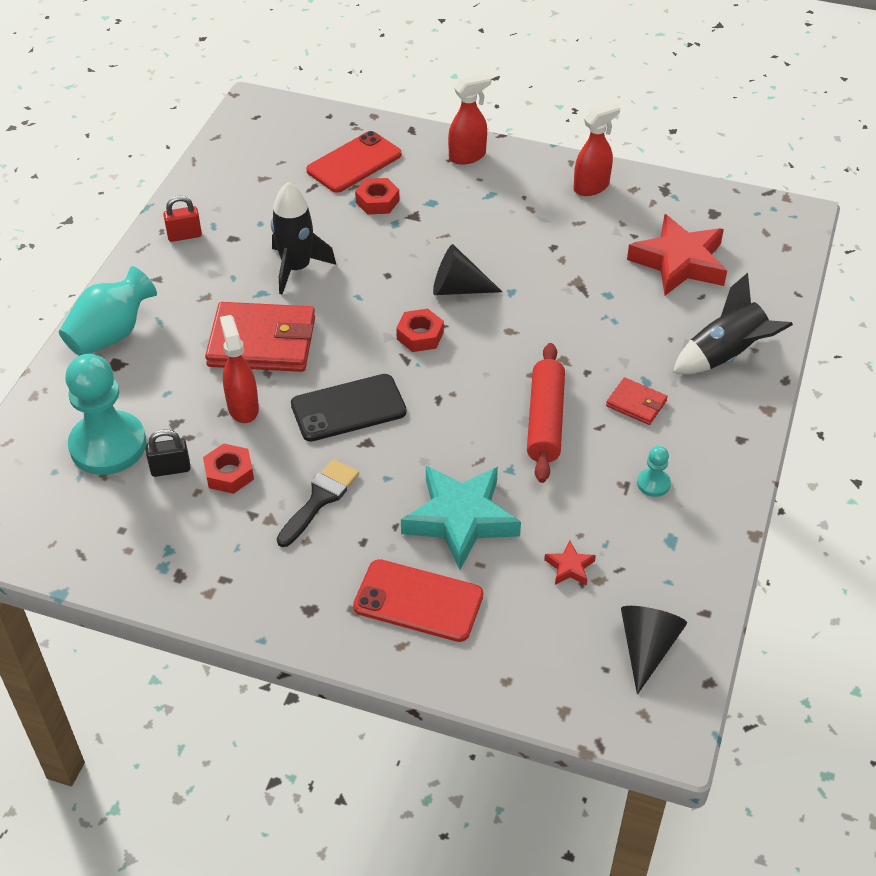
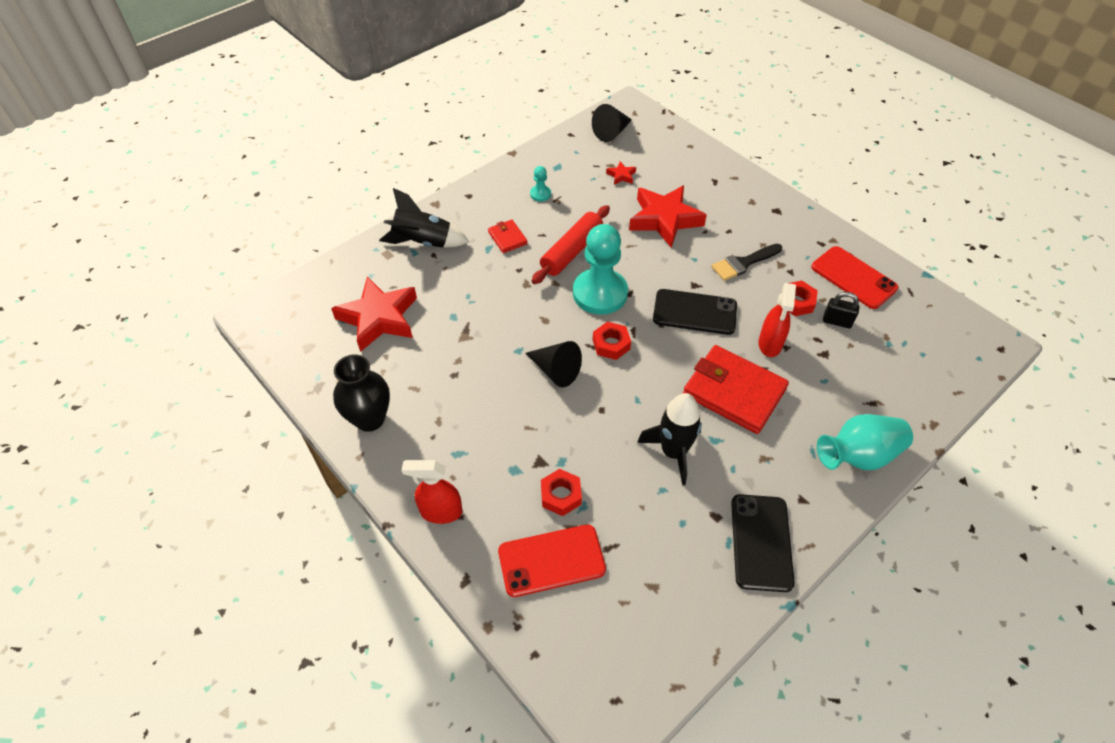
camera: 150 degrees left, 5 degrees up
turquoise pawn [65,354,147,475] -> turquoise pawn moved to [573,224,628,315]
red padlock [163,196,202,242] -> black phone [731,494,795,592]
red phone [353,559,483,642] -> red phone moved to [811,246,898,309]
turquoise star [401,466,521,570] -> red star [629,185,707,248]
red spray bottle [573,103,620,196] -> black vase [333,354,390,432]

